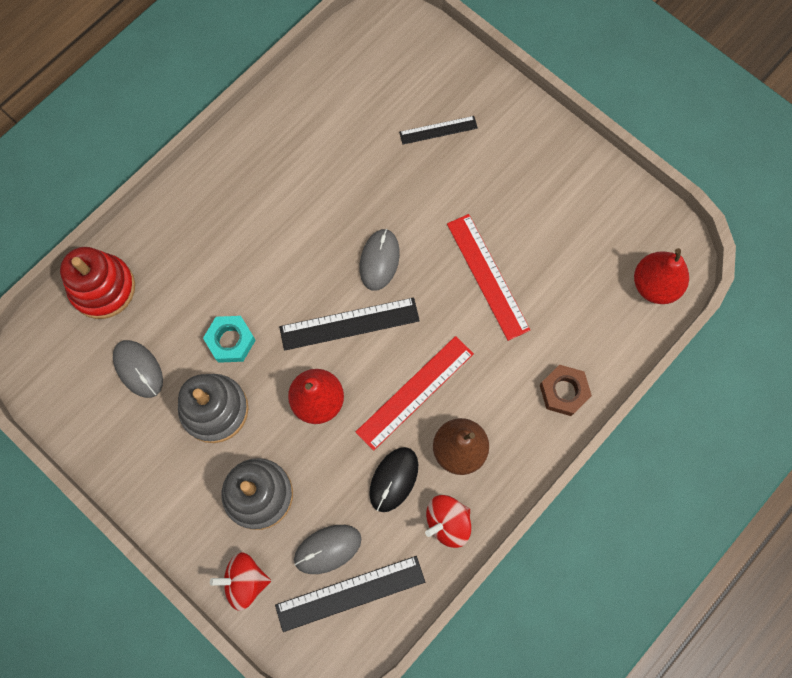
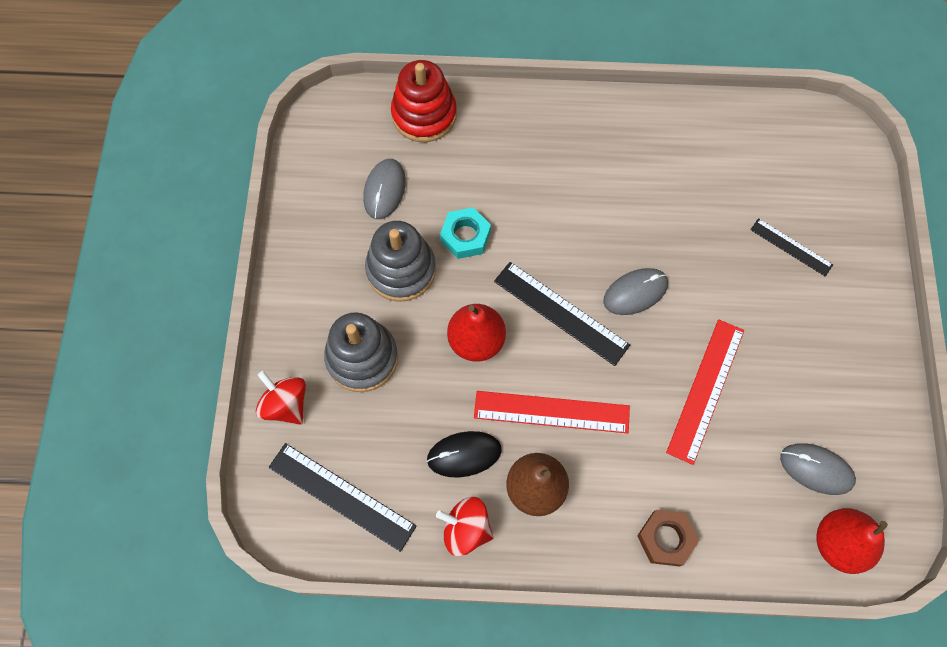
camera: 50 degrees right, 5 degrees down
grey mouse [294,525,361,574] -> grey mouse moved to [780,443,856,495]

